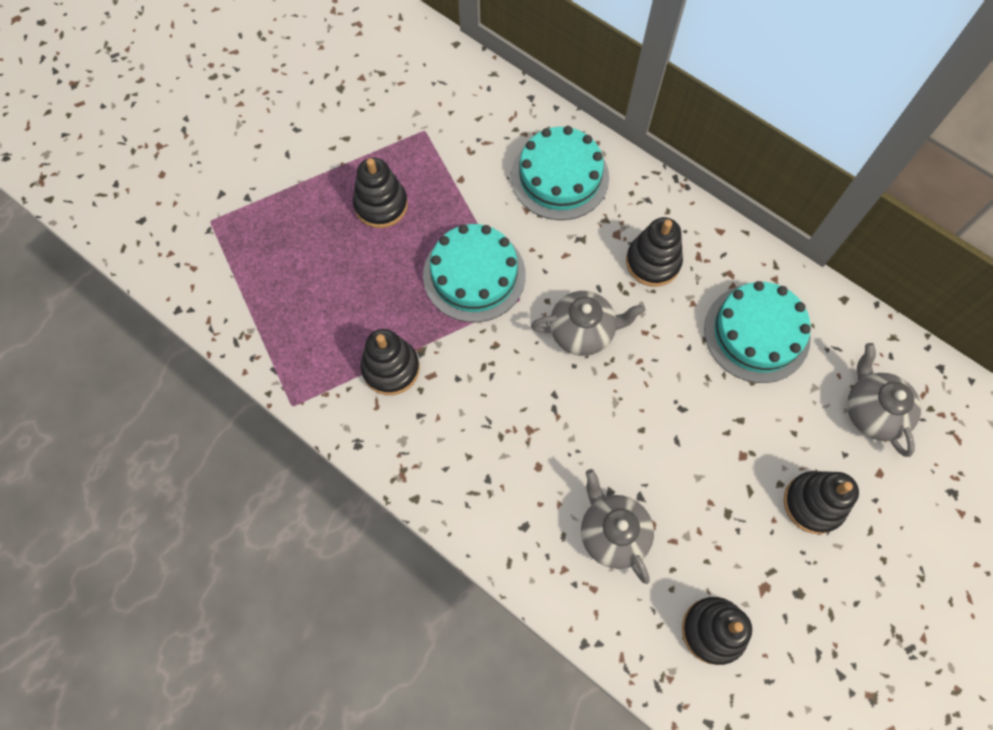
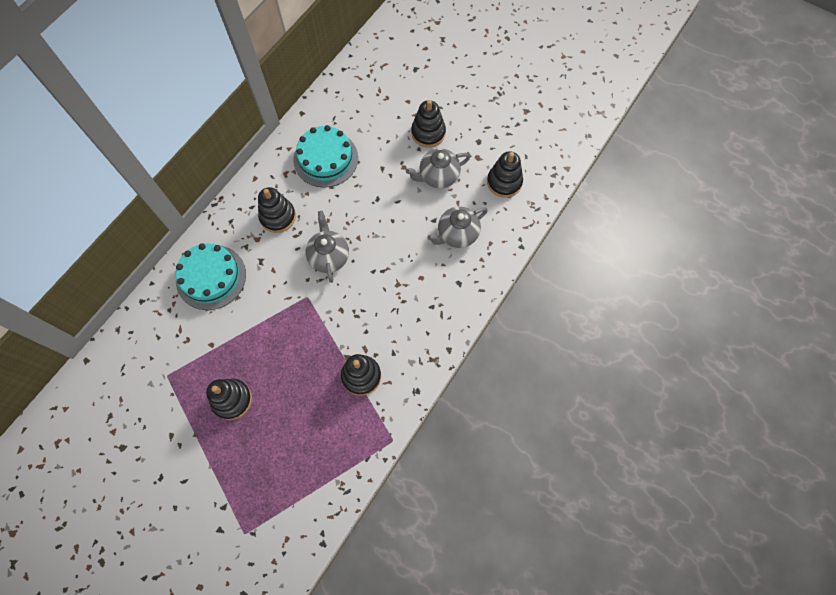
camera: 95 degrees left, 0 degrees up
turquoise cake [423,224,526,322] -> none
grey teapot [847,343,921,457] -> grey teapot moved to [406,148,470,188]

